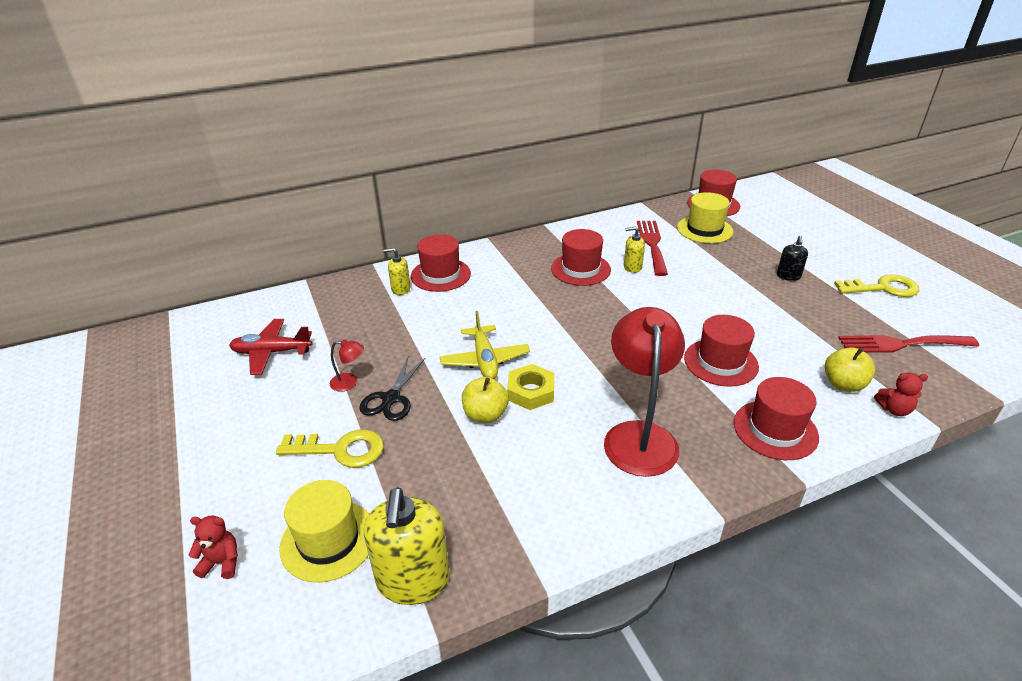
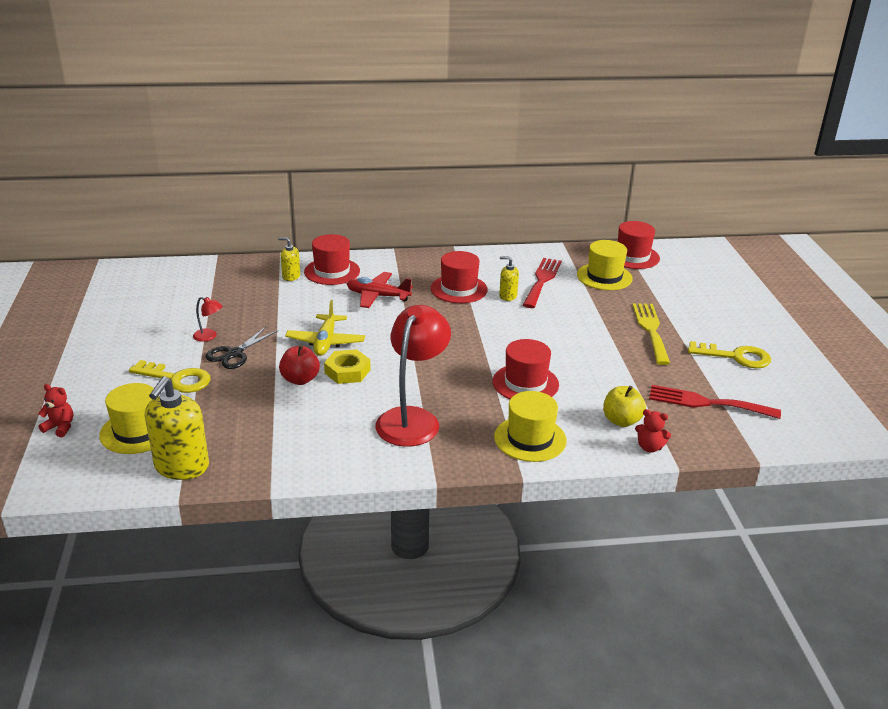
camera: 15 degrees right, 5 degrees down
red plane [229,319,312,375] -> red plane moved to [347,272,413,308]
yellow apple [462,377,509,423] -> red apple [279,345,320,385]
red hat [734,377,819,460] -> yellow hat [494,391,567,462]
black soap dispenser [777,236,808,281] -> yellow fork [632,303,670,365]

